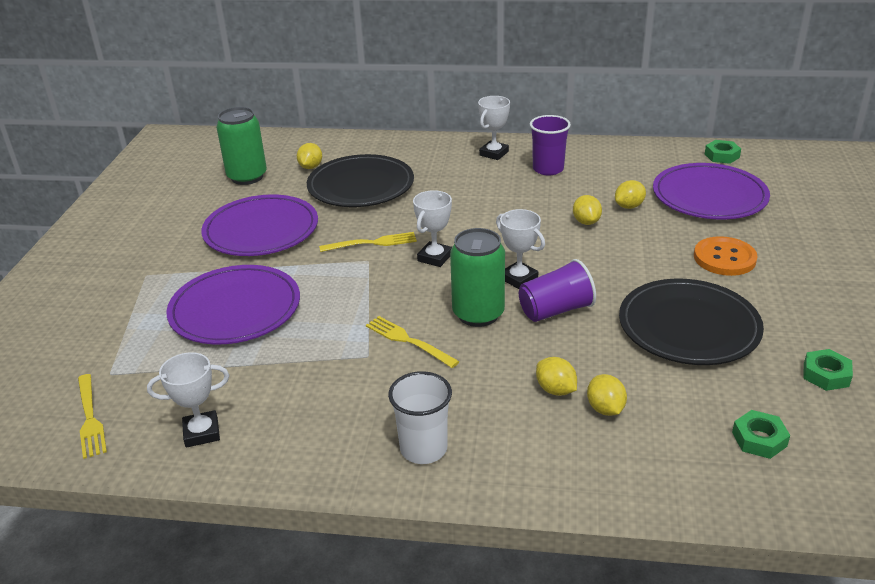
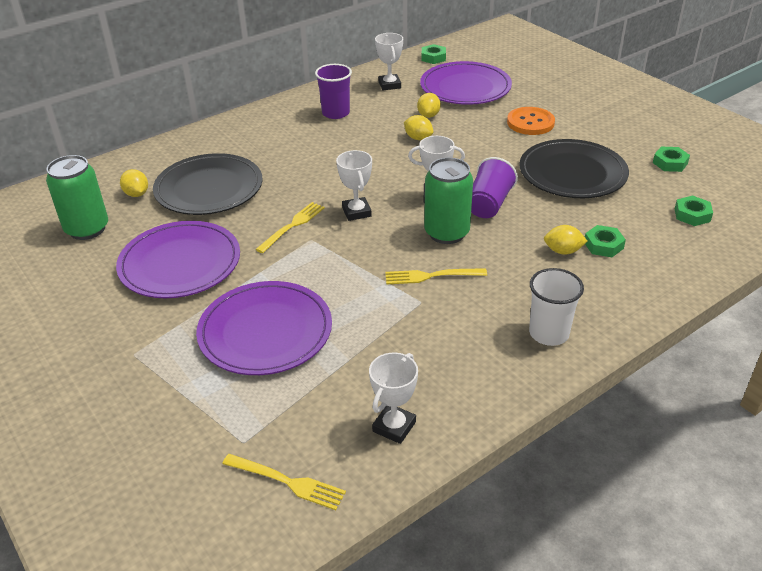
camera: 45 degrees left, 5 degrees up
white trophy [478,96,510,160] -> white trophy moved to [375,33,403,90]
yellow lemon [587,374,627,416] -> green nut [585,225,626,257]

